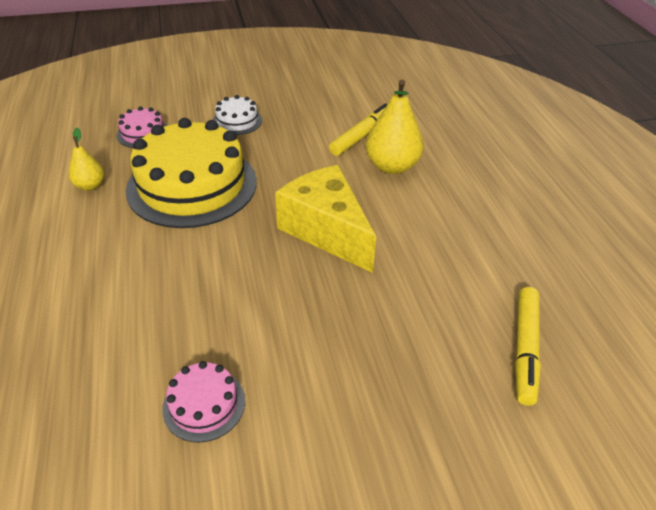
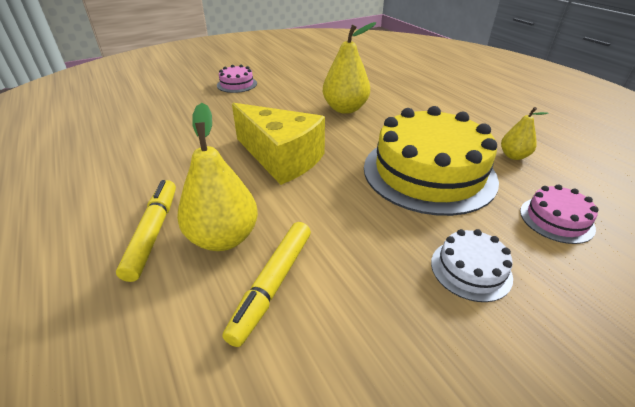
camera: 165 degrees right, 5 degrees down
pink cake [162,361,245,442] -> pink cake moved to [217,65,257,93]
yellow marker [515,287,541,406] -> yellow marker moved to [116,180,176,282]
none -> yellow pear [323,22,376,114]

